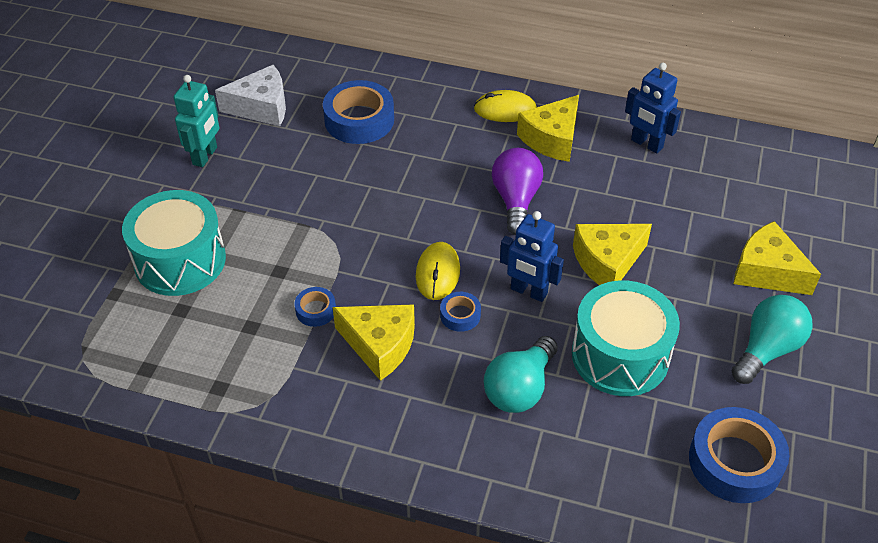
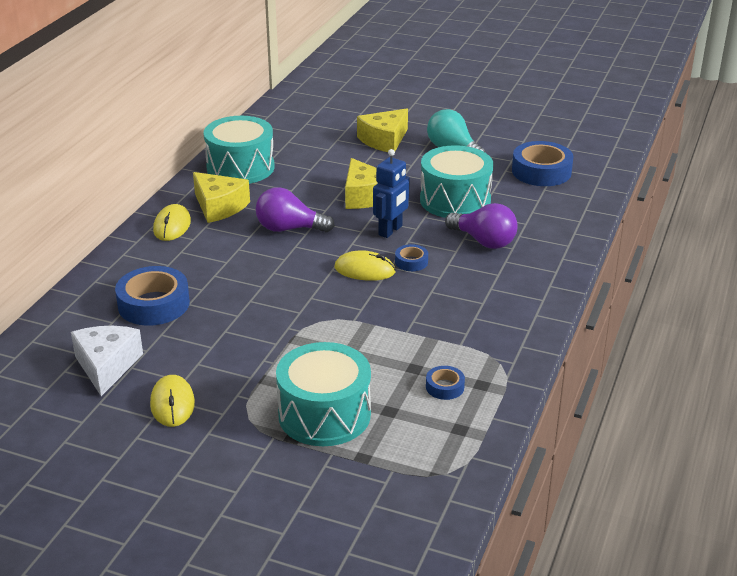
camera: 85 degrees left, 15 degrees down
turquoise robot [174,75,220,167] -> yellow mouse [150,375,195,427]
blue tape [294,287,336,327] -> blue tape moved to [426,366,465,400]
yellow cheese [333,304,415,381] -> none
turquoise light bulb [484,336,558,413] -> purple light bulb [445,203,518,249]
blue robot [625,63,681,153] -> turquoise drum [203,116,275,184]

